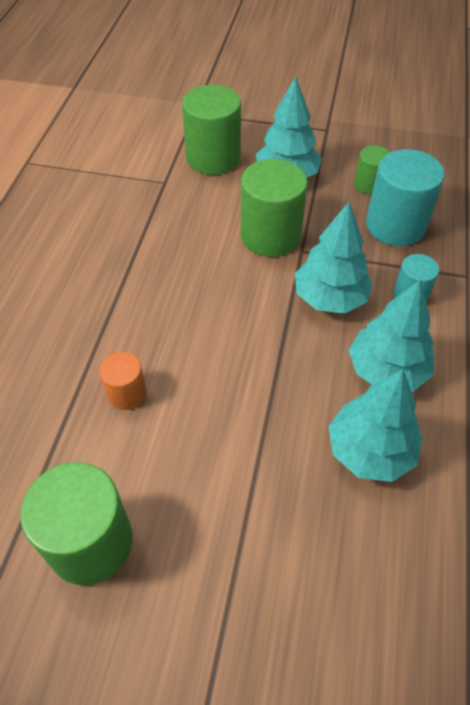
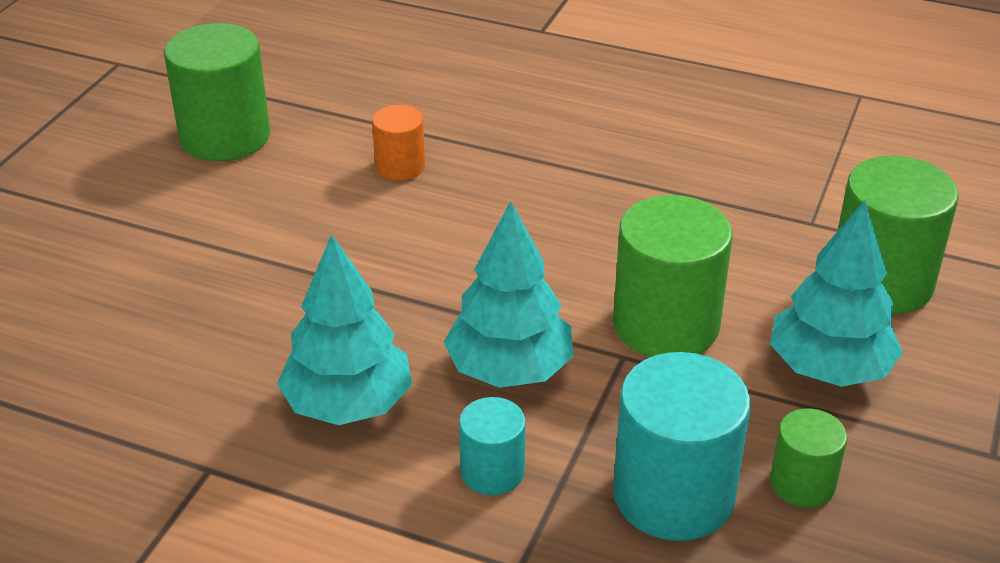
camera: 100 degrees right, 15 degrees down
turquoise tree [329,369,422,482] -> none

